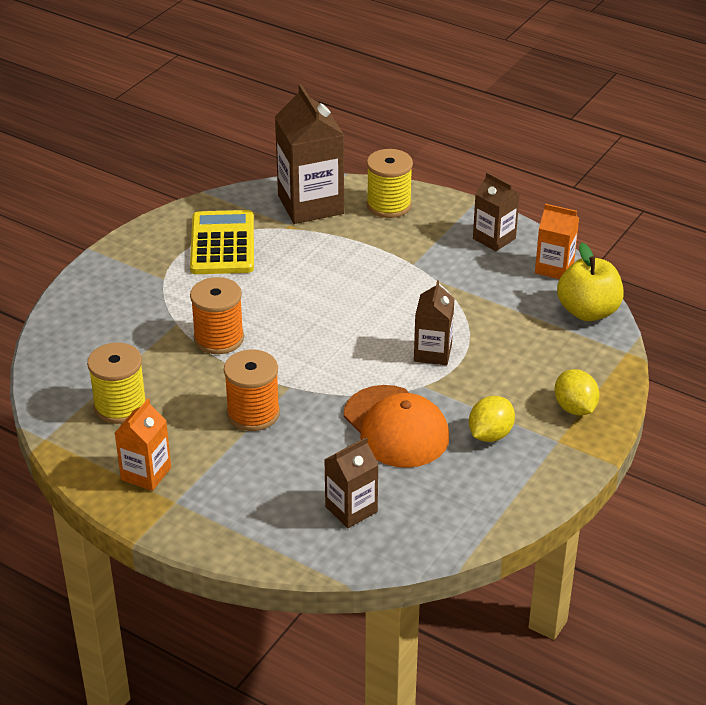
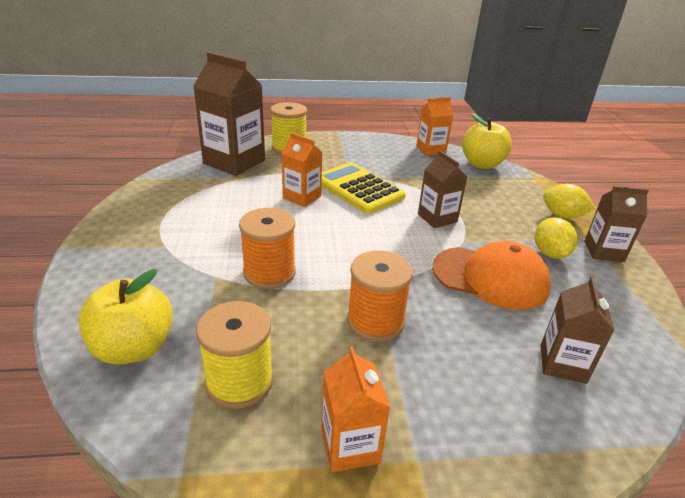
camera: 40 degrees left, 5 degrees down
yellow calculator [190,210,254,274] -> yellow calculator moved to [321,163,406,214]
brown carton [473,172,520,251] -> brown carton moved to [584,186,649,262]
none -> yellow apple [78,269,173,365]
none -> orange carton [281,133,322,207]

